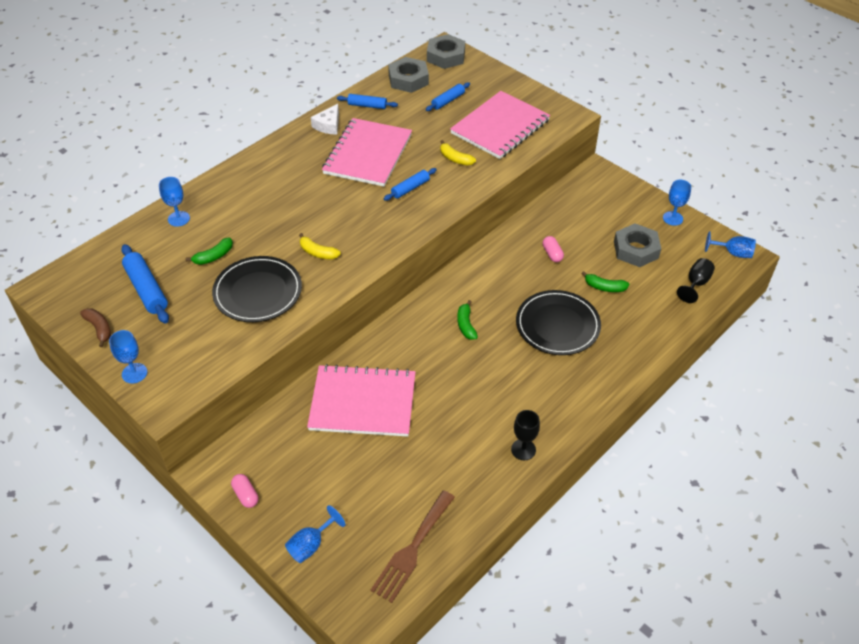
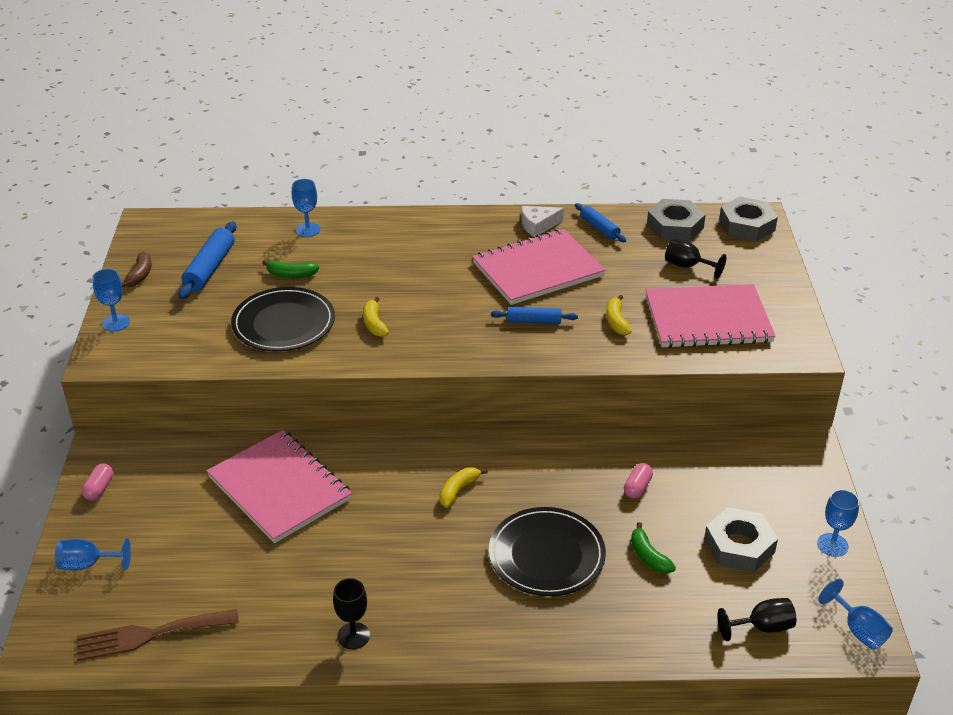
camera: 45 degrees right, 10 degrees down
blue rolling pin [426,82,470,111] -> black goblet [665,239,726,279]
green banana [457,300,478,340] -> yellow banana [439,467,488,508]

